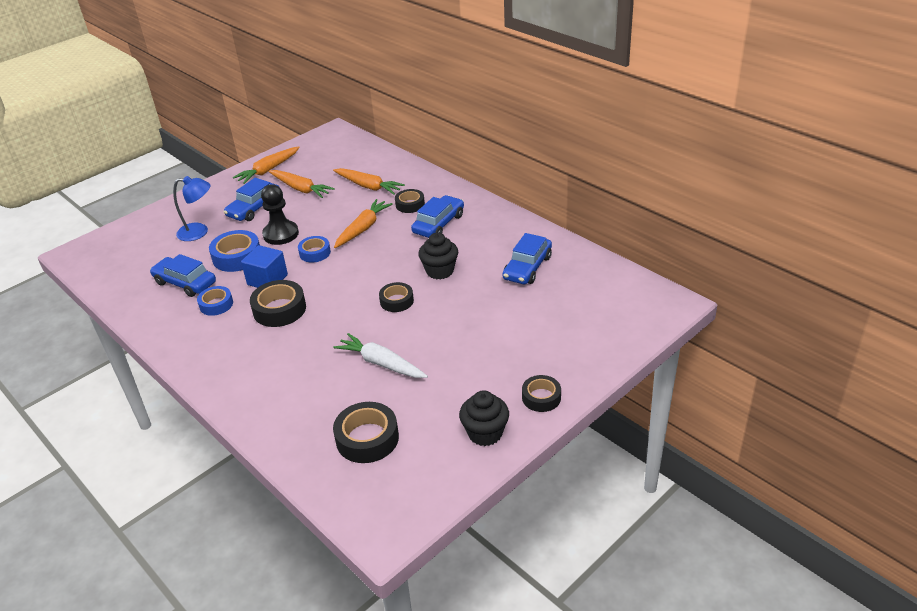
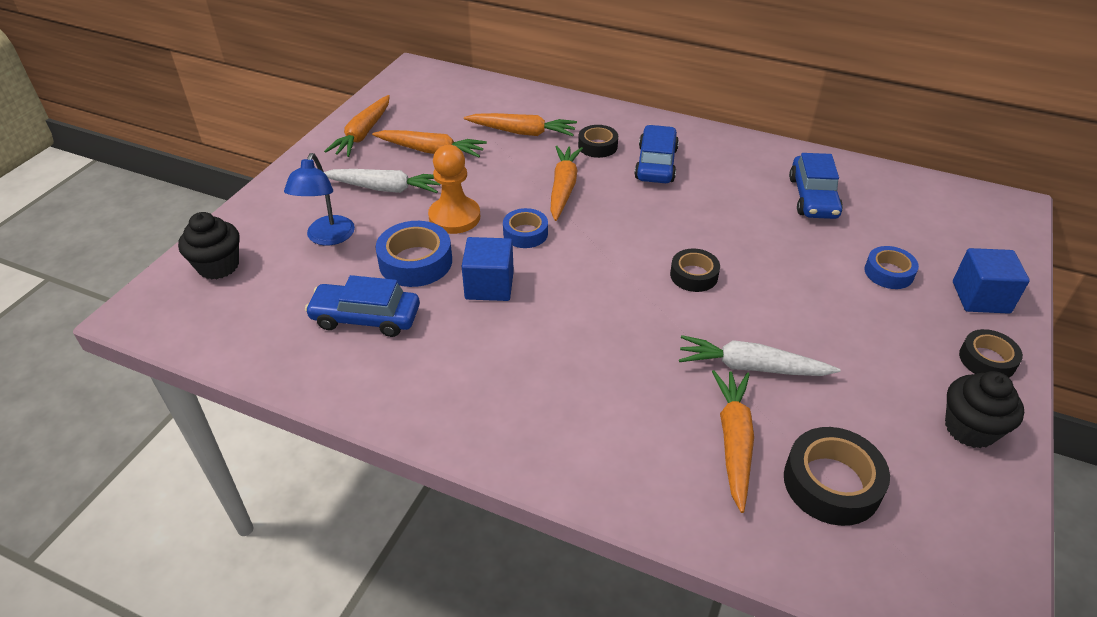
camera: 25 degrees left, 5 degrees up
blue lamp [173,176,211,241] -> blue lamp turned 120 degrees clockwise [284,153,355,245]
blue tape [197,286,233,316] -> blue tape moved to [864,246,919,289]
blue car [224,178,279,221] -> white carrot [324,169,441,193]
black tape [250,280,306,327] -> none
black pawn [261,184,299,245] -> orange pawn [428,145,480,234]
black cupcake [418,233,458,280] -> black cupcake moved to [178,212,239,280]
none -> orange carrot [712,370,754,513]
none -> blue cube [953,248,1030,314]

